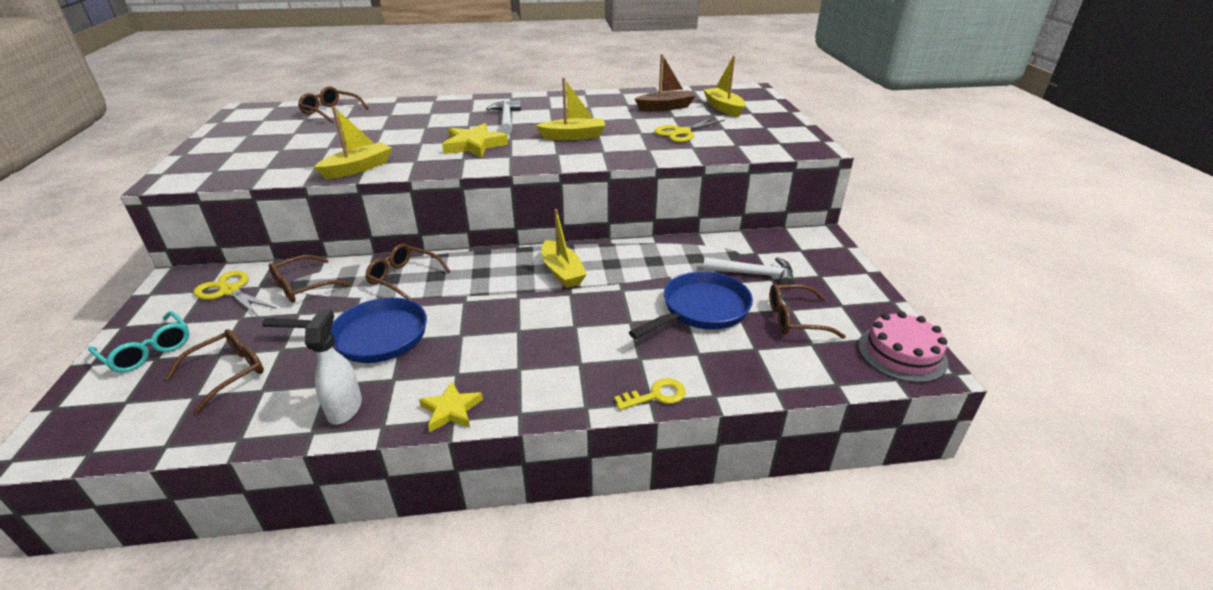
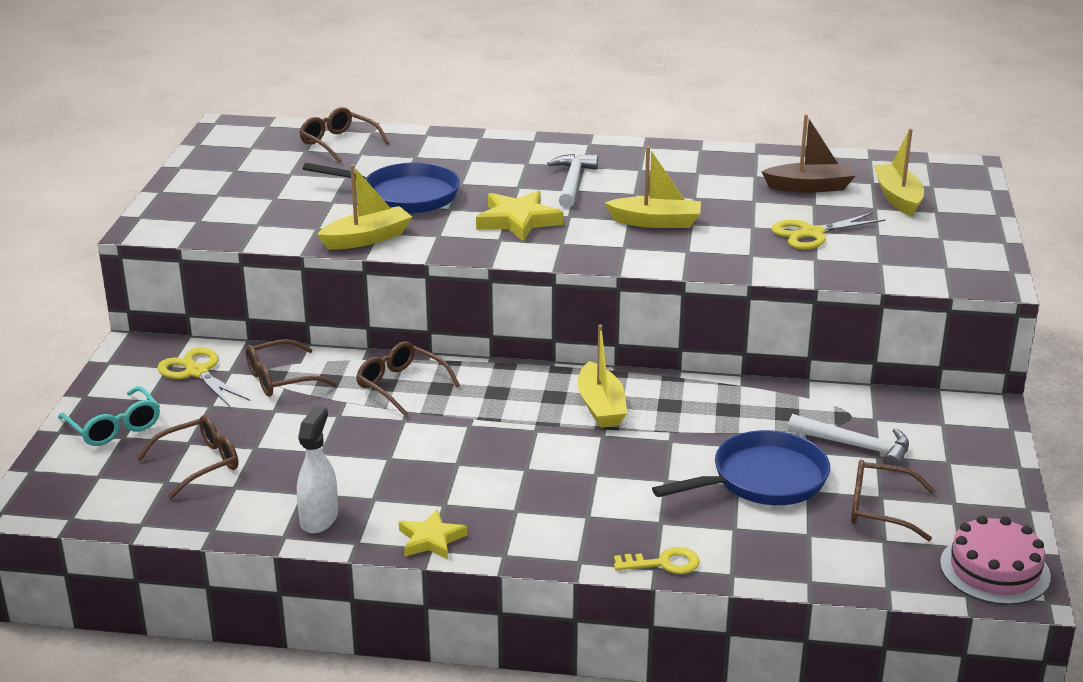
camera: 15 degrees right, 5 degrees down
blue pan [262,297,427,363] -> blue pan moved to [303,163,460,214]

